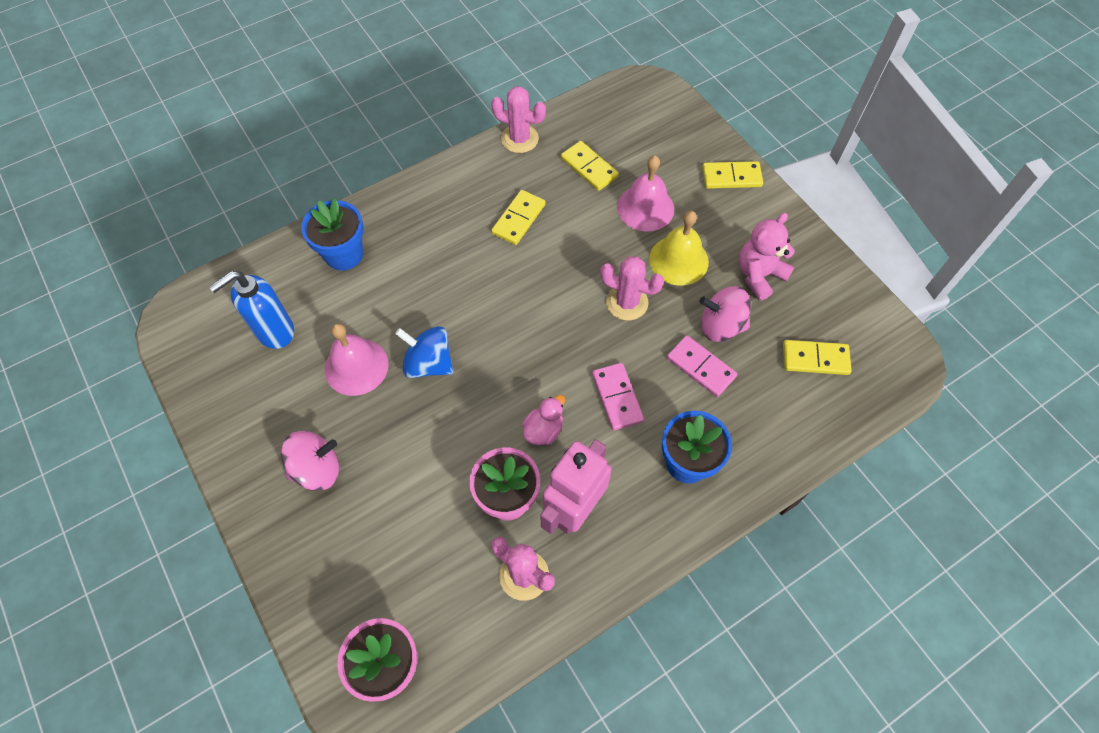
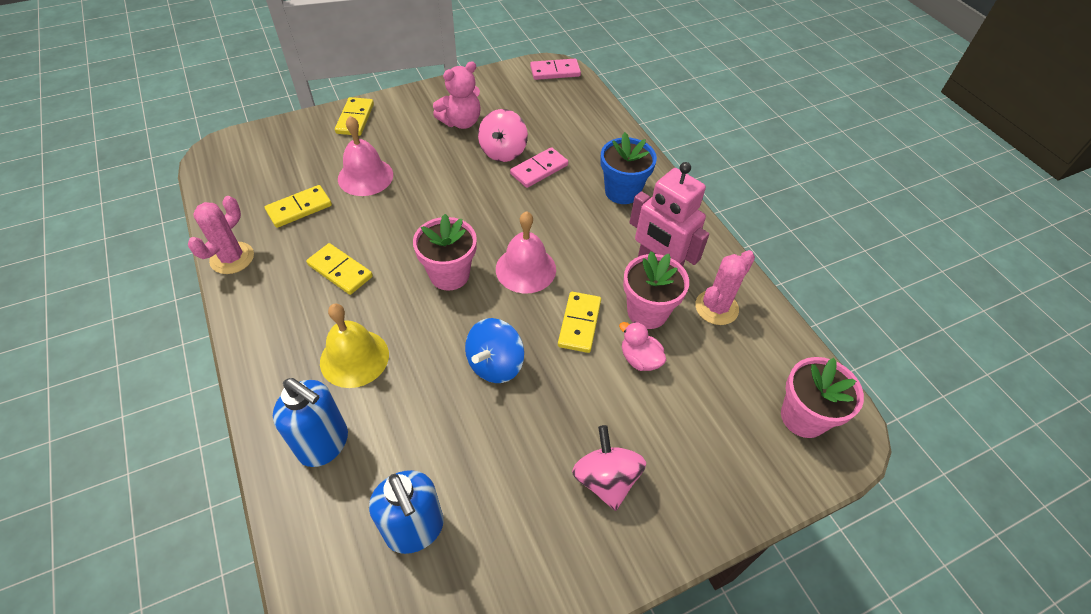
camera: 85 degrees left, 10 degrees down
blue flower pot [301,198,364,271] -> blue soap dispenser [273,378,348,467]
pink bell [325,323,389,396] -> pink bell moved to [496,211,556,293]
pink duck [522,395,565,445] -> pink duck moved to [619,322,666,371]
pink domino [592,363,644,431] -> pink domino moved to [530,59,581,80]
pink cactus [600,256,664,320] -> none
yellow bell [649,211,709,286] -> yellow bell moved to [320,303,389,388]
pink teddy bear [739,213,795,301] -> pink teddy bear turned 90 degrees counterclockwise [433,61,480,129]
yellow domino [783,340,852,375] -> yellow domino moved to [558,292,601,353]
none -> pink flower pot [413,214,477,291]

